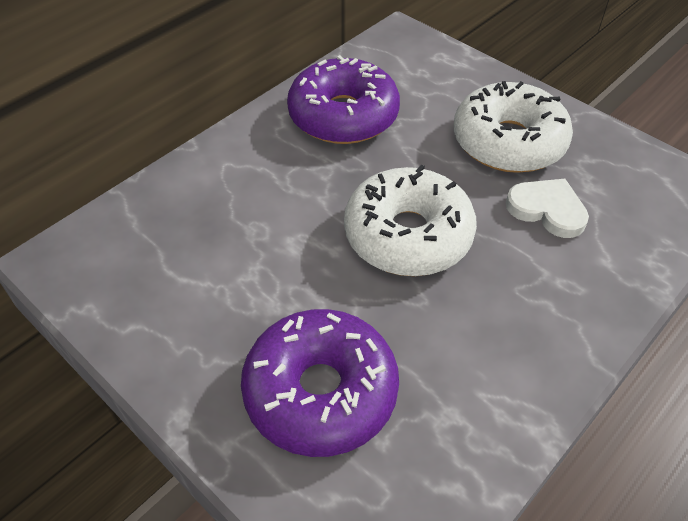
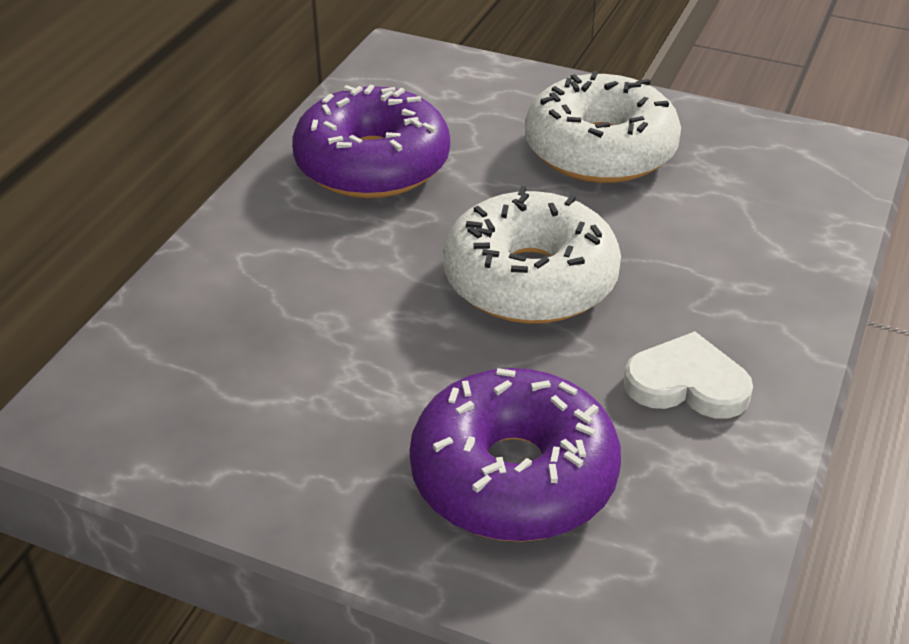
camera: 20 degrees left, 10 degrees down
white heart [506,179,589,238] -> white heart moved to [624,332,753,419]

